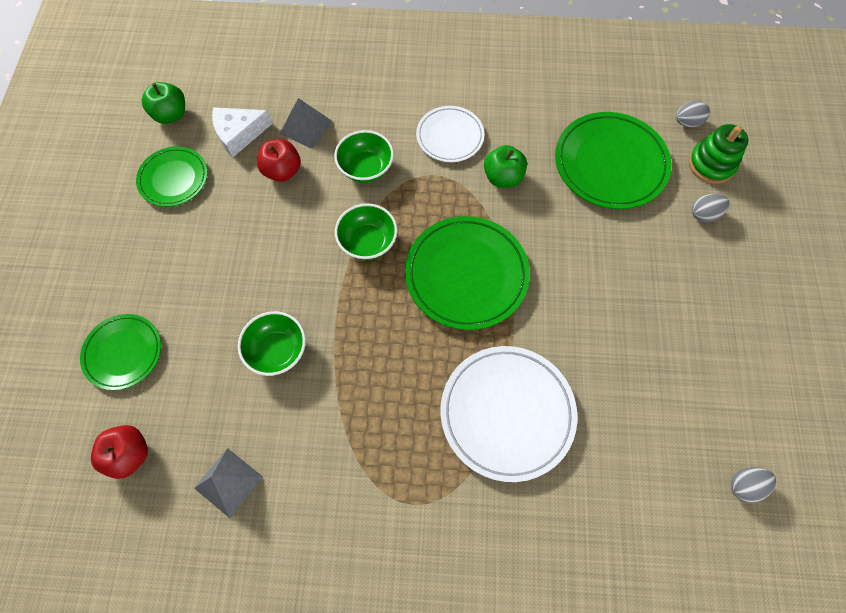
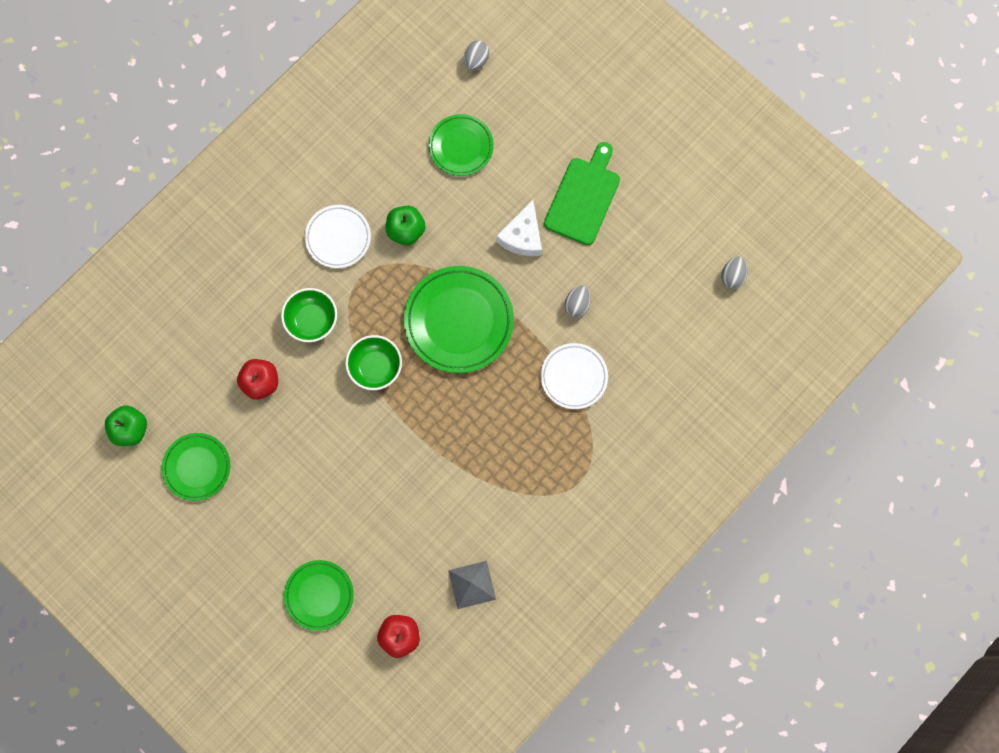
camera: 50 degrees left, 10 degrees up
white cheese [212,107,273,157] -> white cheese moved to [496,200,542,256]
green bowl [238,311,306,376] -> none
grey pyramid [280,98,333,149] -> none
white plate [440,346,578,482] -> white plate [541,343,608,409], size x0.61
green plate [555,112,672,209] -> green plate [428,114,494,176], size x0.61
green stacking toy [688,124,748,184] -> none
grey egg [692,194,730,222] -> grey egg moved to [564,285,591,318]
none -> green cutting board [544,142,620,245]

